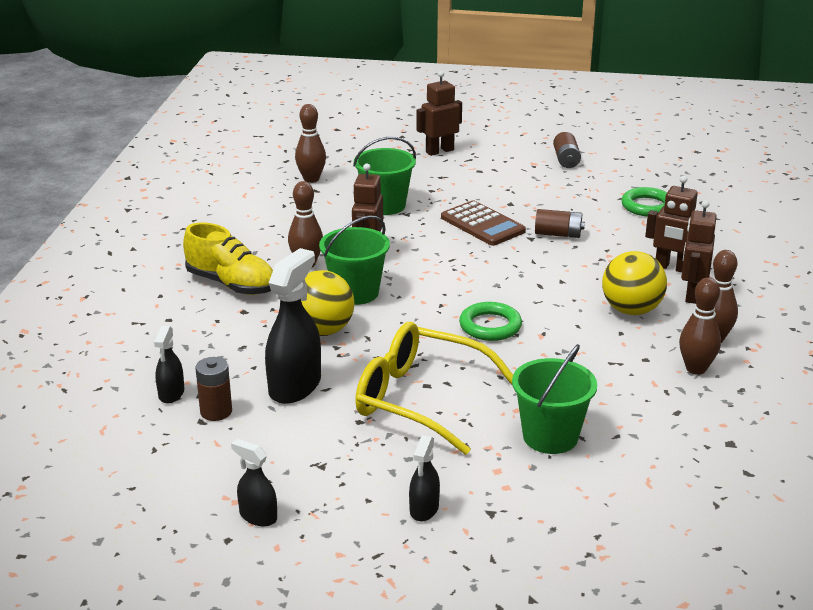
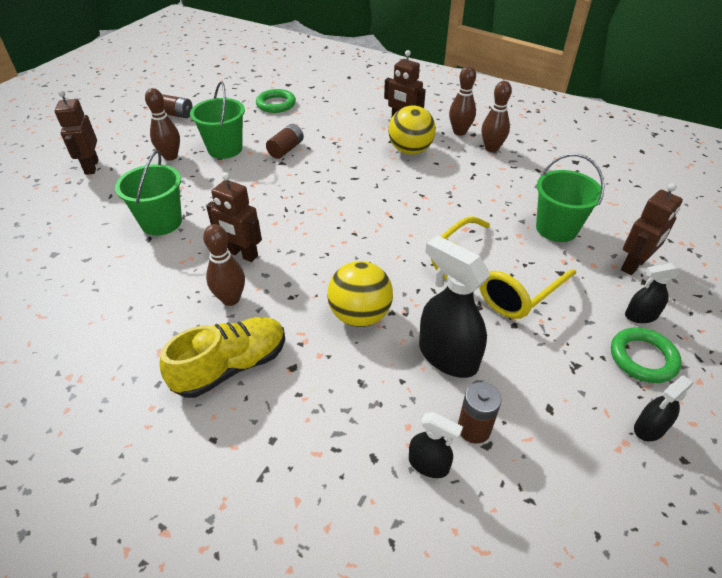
camera: 70 degrees left, 15 degrees up
brown bowling pin [295,104,326,183] -> brown bowling pin moved to [145,88,180,161]
green bucket [319,215,390,305] -> green bucket moved to [190,81,245,159]
black spray bottle [409,435,440,522] -> black spray bottle turned 135 degrees clockwise [625,263,679,323]
brown calculator [441,200,526,246] -> none
green ring [459,302,522,341] -> green ring moved to [611,327,682,383]
brown robot [645,176,698,272] -> brown robot moved to [621,183,683,275]

